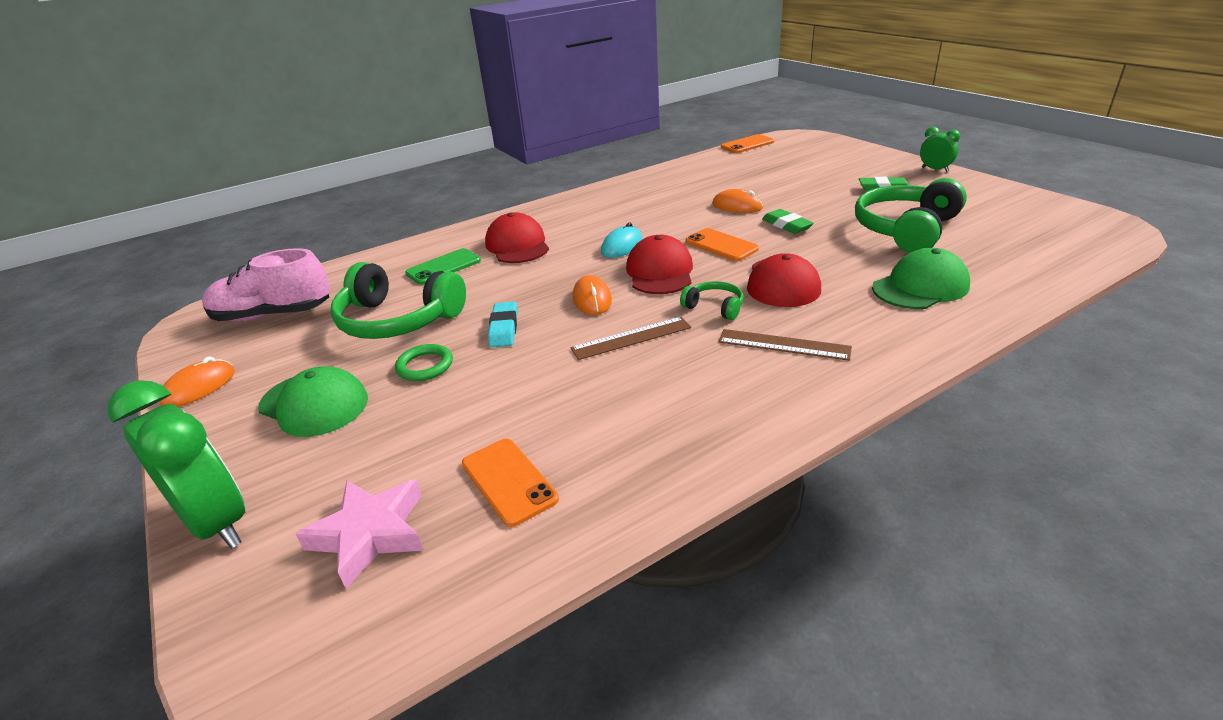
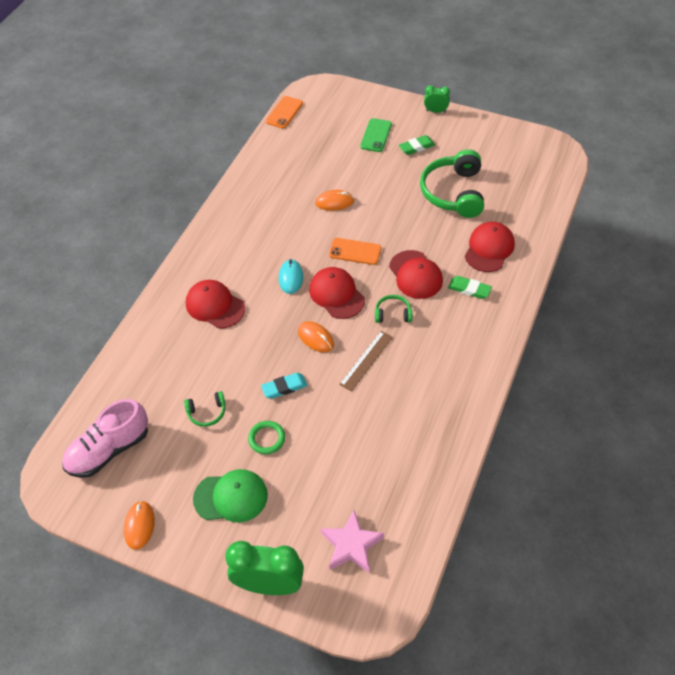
camera: 35 degrees left, 20 degrees up
green headphones [331,262,466,339] -> green headphones [184,391,226,427], size x0.47
green phone [405,248,481,285] -> green phone moved to [360,118,392,152]
orange phone [462,439,559,527] -> none
turquoise eraser [488,302,518,347] -> turquoise eraser turned 75 degrees counterclockwise [261,373,308,399]
brown ruler [718,329,852,361] -> none
green eraser [762,209,814,234] -> green eraser moved to [448,276,492,299]
green cap [872,248,970,309] -> red cap [465,222,515,272]

